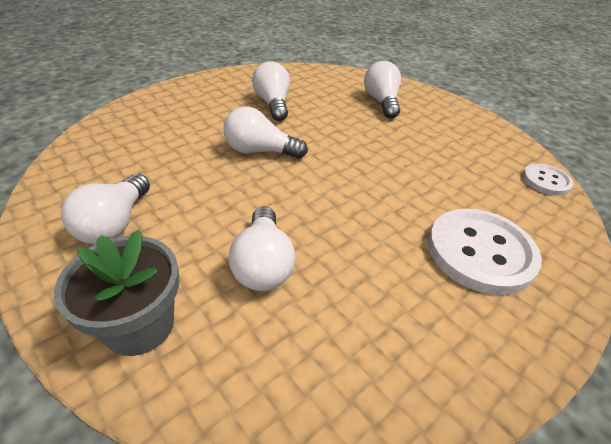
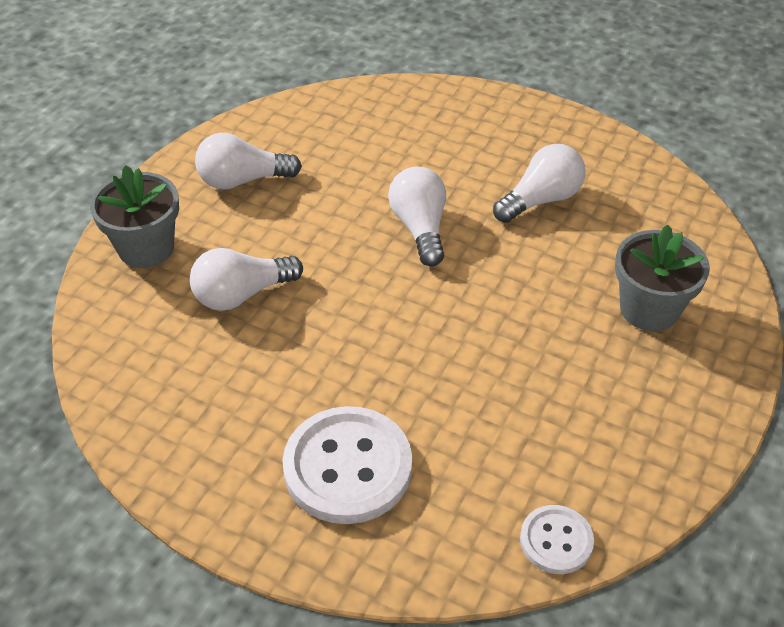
camera: 70 degrees right, 5 degrees up
white light bulb [364,61,401,119] -> grey flower pot [615,225,710,331]

